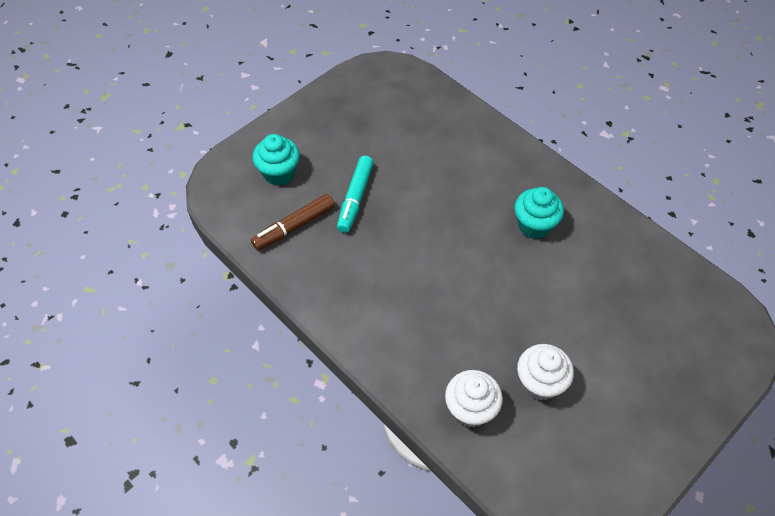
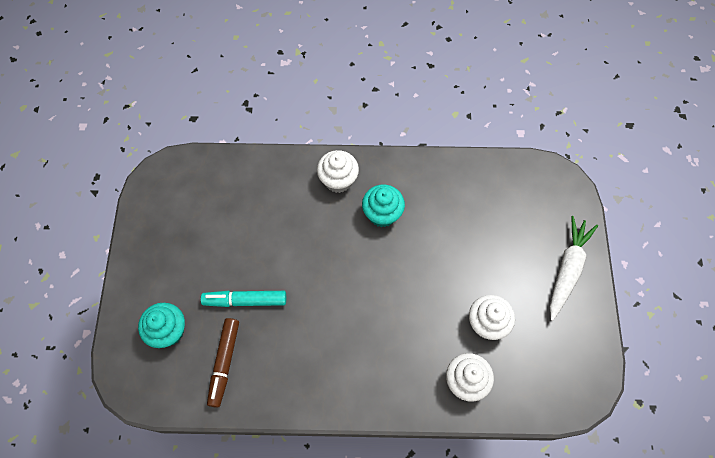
camera: 45 degrees left, 10 degrees up
turquoise marker [337,156,374,233] -> turquoise marker turned 120 degrees clockwise [201,291,286,307]
none -> white cupcake [317,150,359,193]
none -> white carrot [550,216,598,321]

